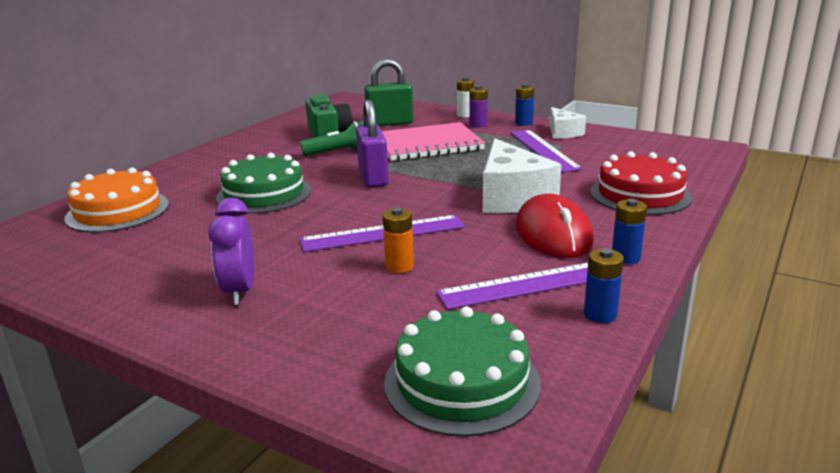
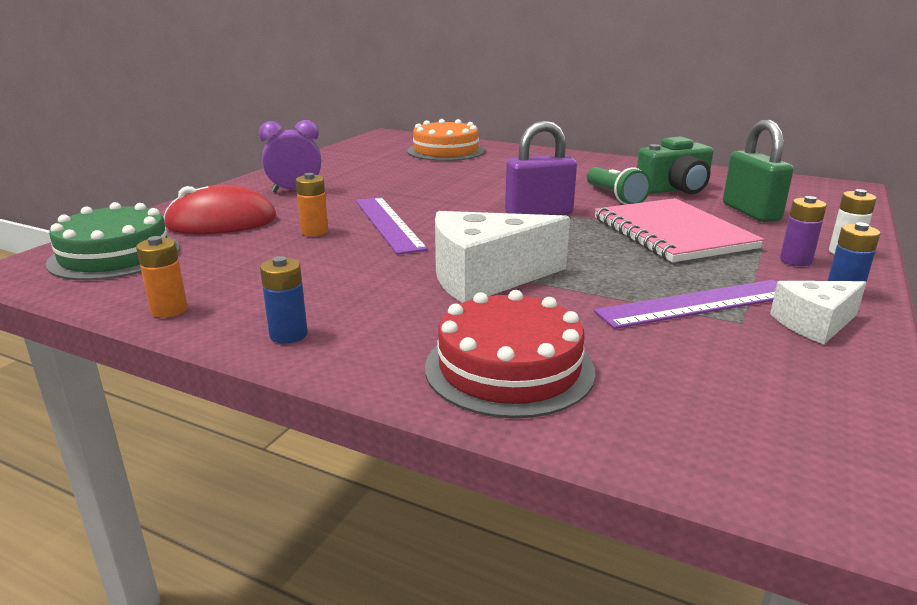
camera: 85 degrees right, 0 degrees up
green cake [216,152,311,214] -> none
purple ruler [436,263,624,310] -> none
red mouse [516,194,594,258] -> red mouse moved to [163,185,277,234]
blue battery [584,248,624,323] -> orange battery [136,236,188,318]

